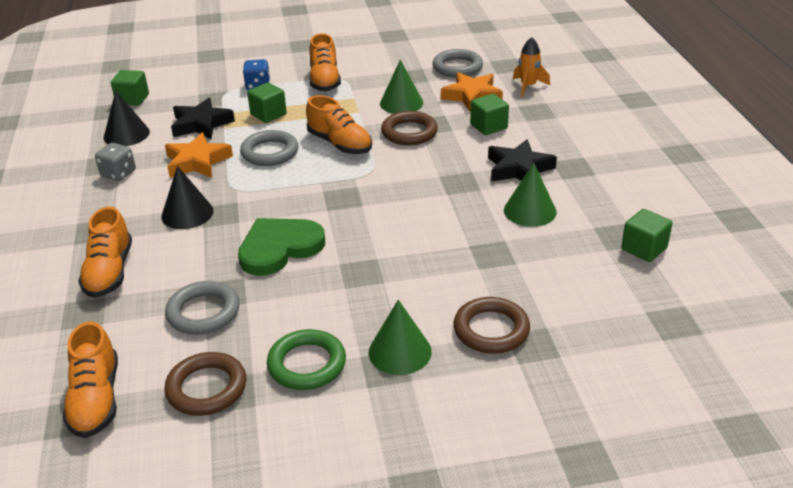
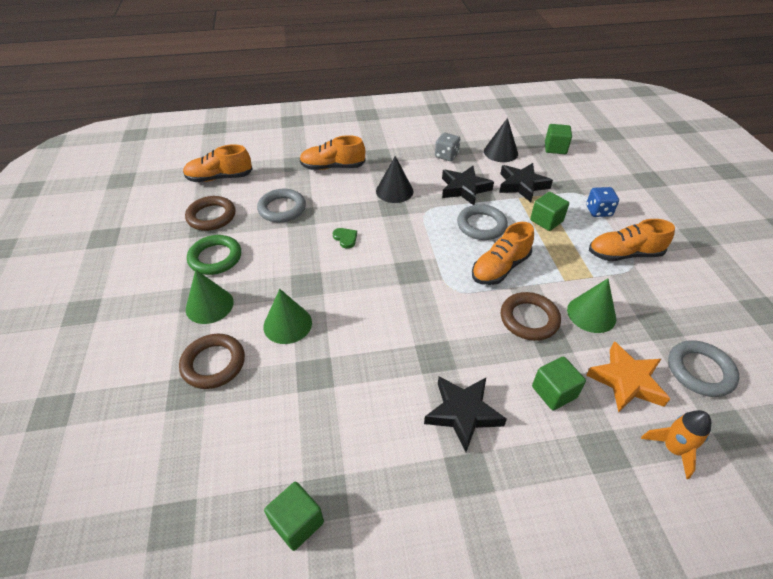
camera: 90 degrees right, 10 degrees up
orange star [165,132,233,178] -> black star [442,166,494,205]
green heart [238,218,325,276] -> green heart [333,228,357,249], size x0.42
green cone [504,163,557,227] -> green cone moved to [263,289,312,344]

